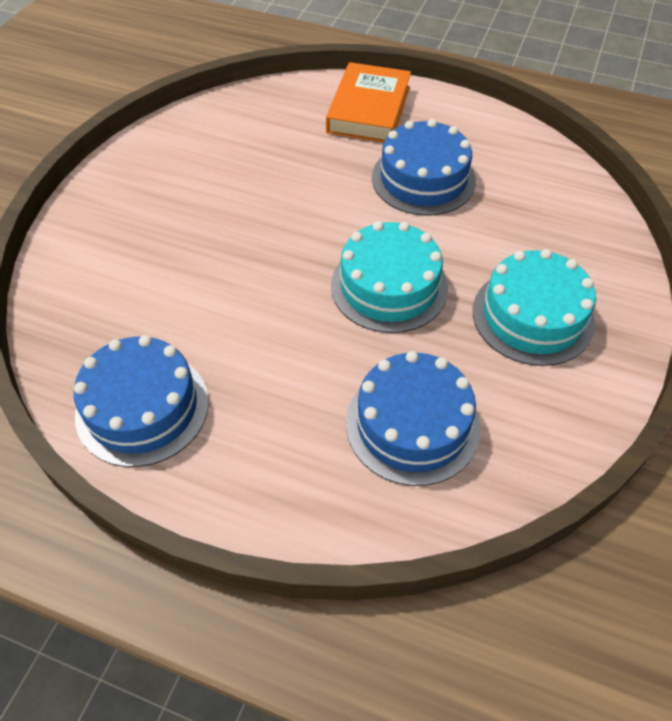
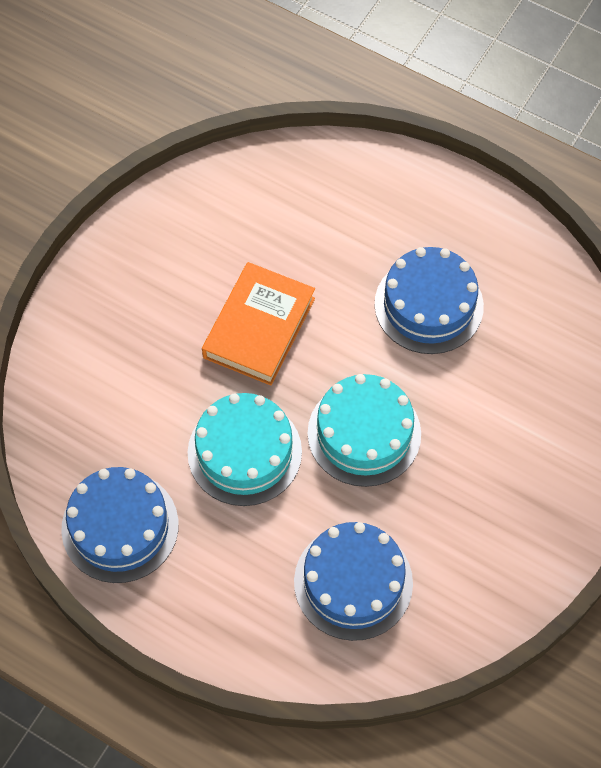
camera: 10 degrees right, 10 degrees up
orange book [326,62,411,142] -> orange book moved to [202,262,315,386]
turquoise cake [473,249,596,366] -> turquoise cake moved to [188,393,302,506]

